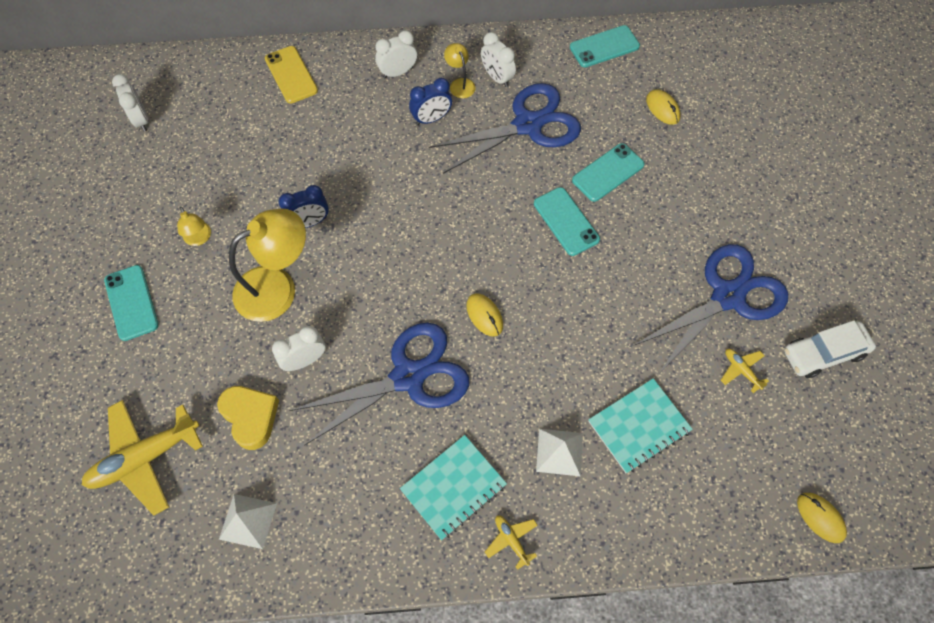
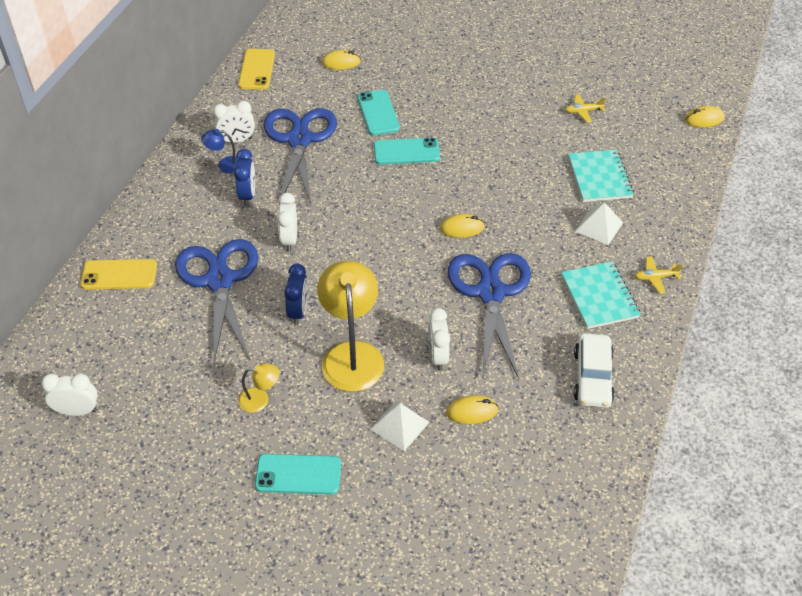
camera: 65 degrees left, 15 degrees down
yellow plane [82,400,203,516] -> none
yellow heart [217,386,279,450] -> yellow mouse [446,395,498,424]
white pyramid [219,494,277,549] -> white pyramid moved to [371,401,430,451]
white clock [375,30,417,79] -> white clock moved to [277,193,297,251]
yellow lamp [444,43,475,98] -> blue lamp [201,129,240,174]
turquoise phone [570,25,640,67] -> yellow phone [238,49,275,90]
blue scissors [633,244,788,372] -> blue scissors moved to [175,239,258,365]
white car [784,320,876,378] -> white car moved to [574,333,615,408]

